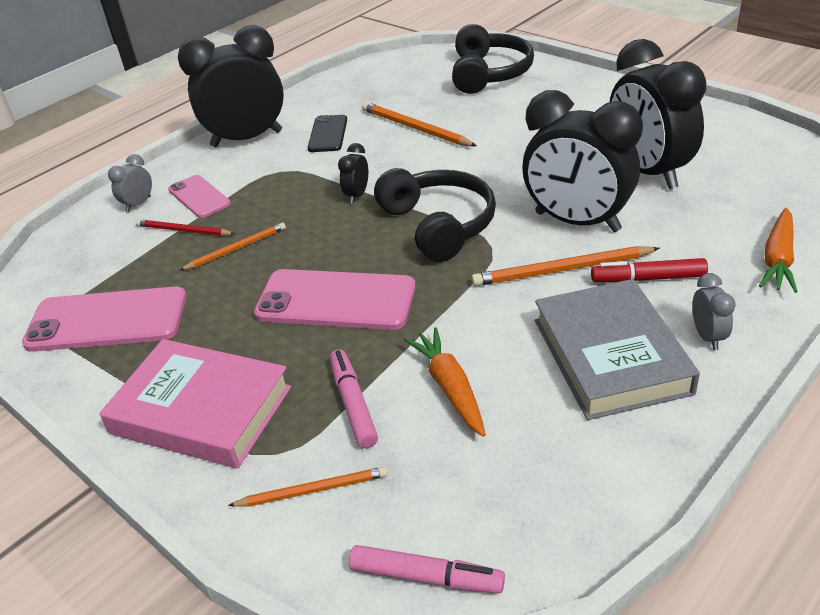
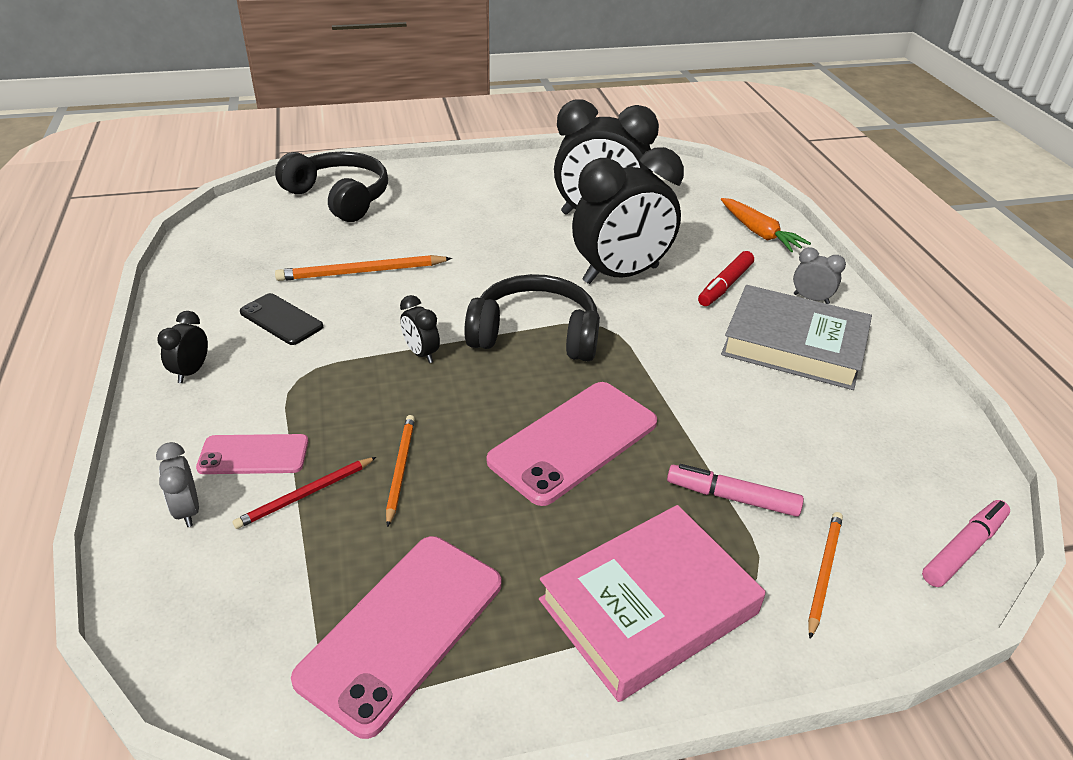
camera: 60 degrees left, 0 degrees up
black clock [178,25,284,147] -> black clock [157,311,208,383], size x0.41
orange carrot [404,327,486,437] -> none
orange pencil [471,246,660,286] -> none

